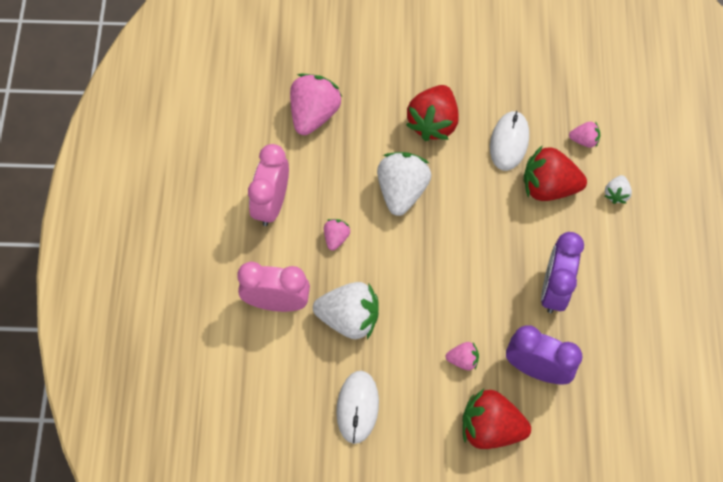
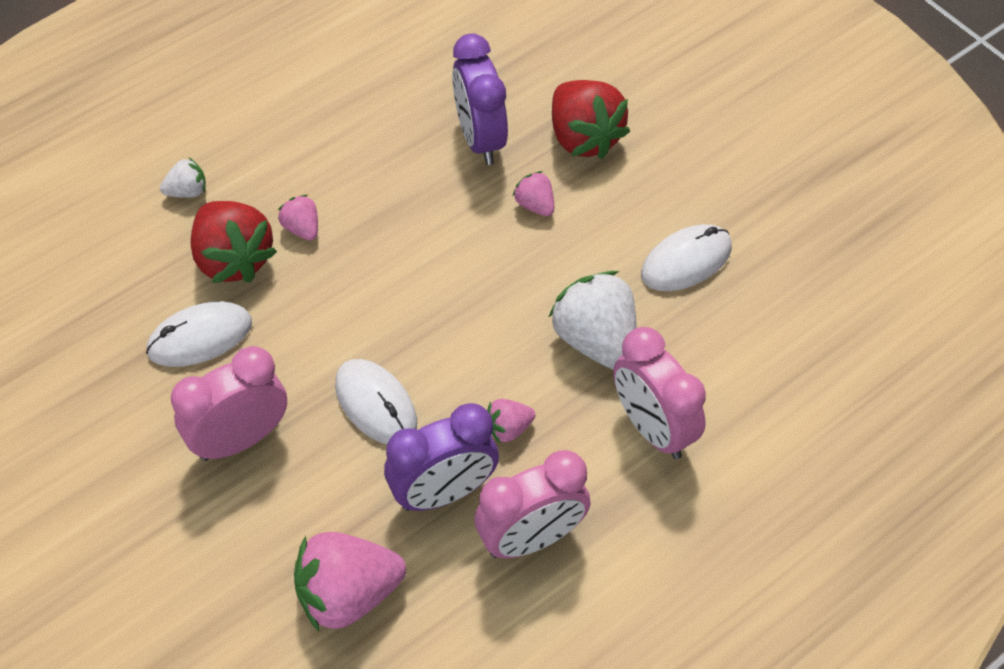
camera: 130 degrees left, 10 degrees down
white strawberry [377,152,431,216] -> white mouse [335,359,417,444]
red strawberry [406,85,459,141] -> pink clock [171,346,287,461]
purple clock [541,232,584,313] -> purple clock moved to [384,403,499,511]
pink strawberry [569,121,600,148] -> pink strawberry moved to [278,195,318,241]

